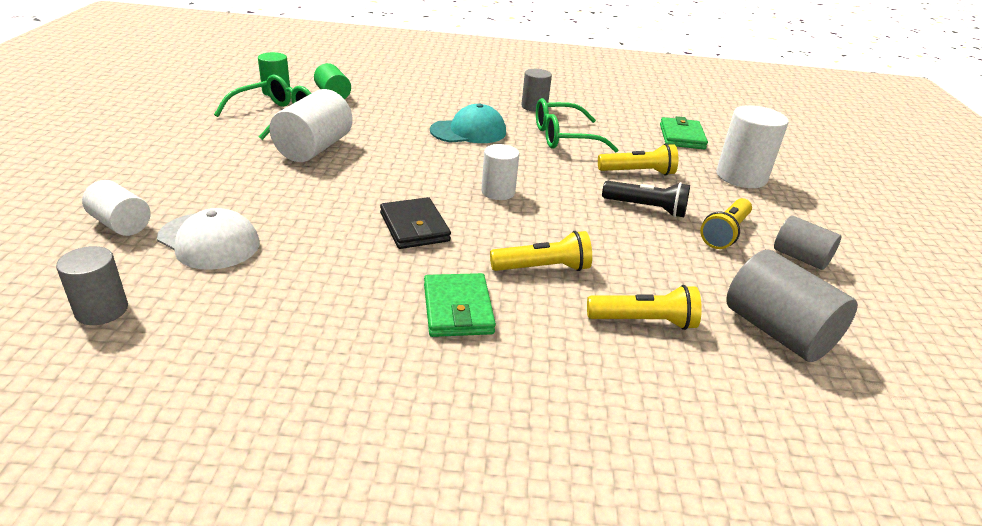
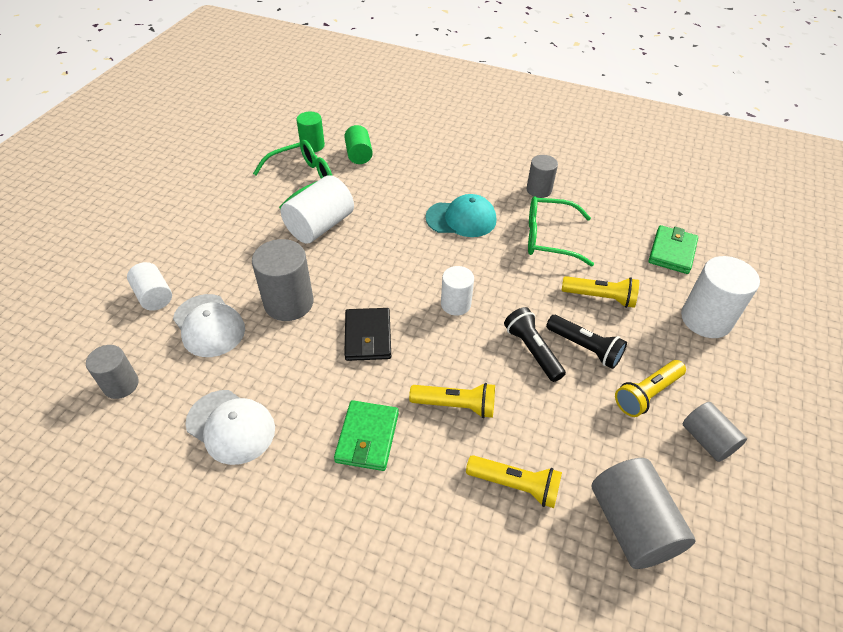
camera: 20 degrees right, 15 degrees up
none -> white cap [185,390,275,465]
none -> grey cylinder [252,239,314,321]
none -> black flashlight [504,307,566,382]

